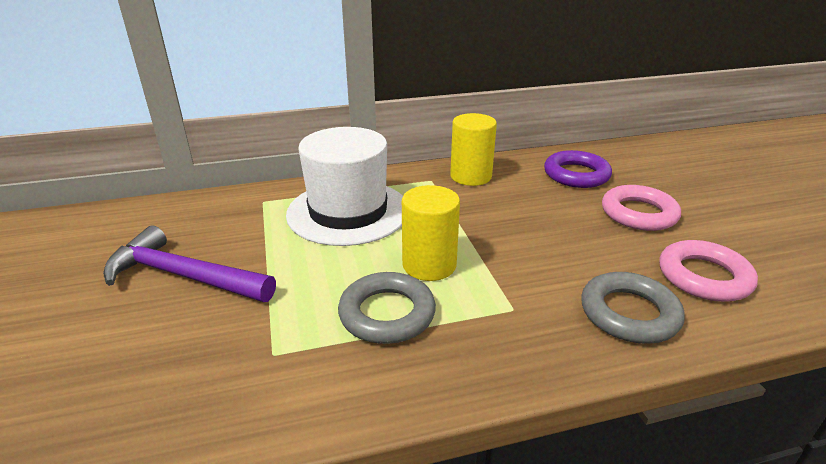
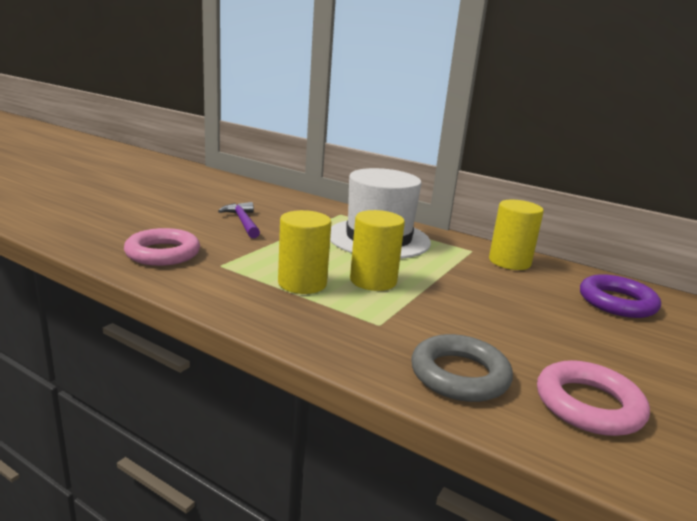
camera: 45 degrees right, 10 degrees down
purple hammer [103,226,276,302] -> purple hammer [218,202,260,238], size x0.64
grey ring [338,272,436,344] -> yellow cylinder [278,210,331,294]
pink ring [602,185,681,231] -> pink ring moved to [124,228,200,266]

